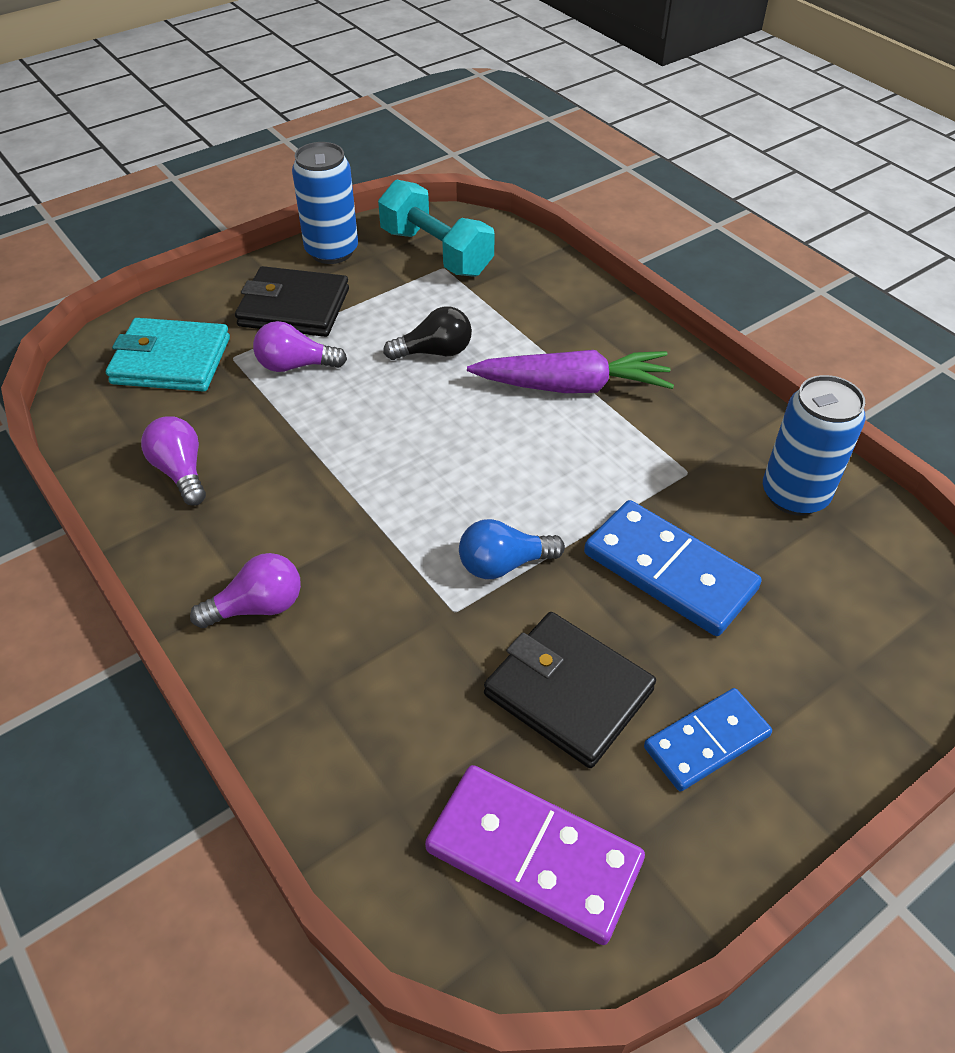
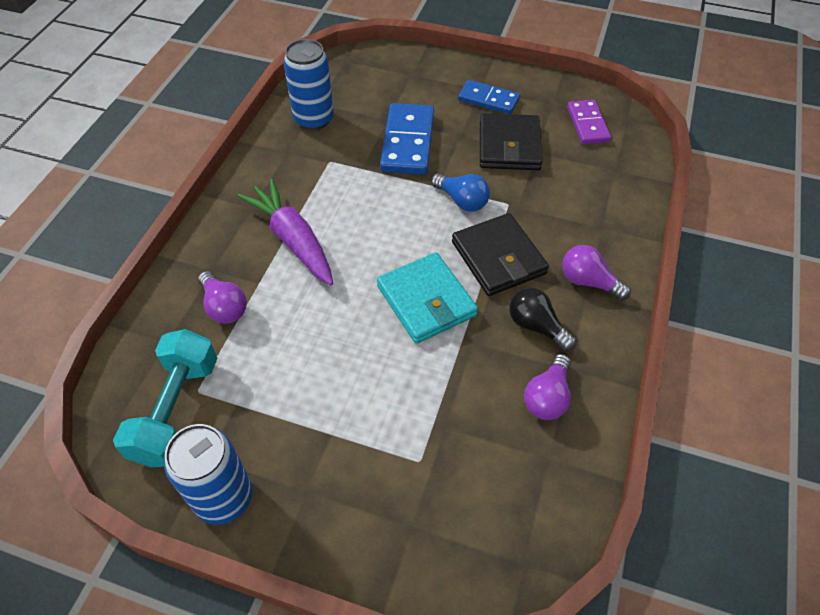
camera: 125 degrees left, 5 degrees up
turquoise wallet [106,318,230,392] -> turquoise wallet moved to [377,252,478,344]
black wallet [235,266,349,337] -> black wallet moved to [452,213,549,296]
purple light bulb [253,321,347,372] -> purple light bulb moved to [198,271,247,324]
black light bulb [383,307,472,360] -> black light bulb moved to [509,287,576,351]
purple domino [425,765,645,945] -> purple domino [567,100,611,144], size x0.65

